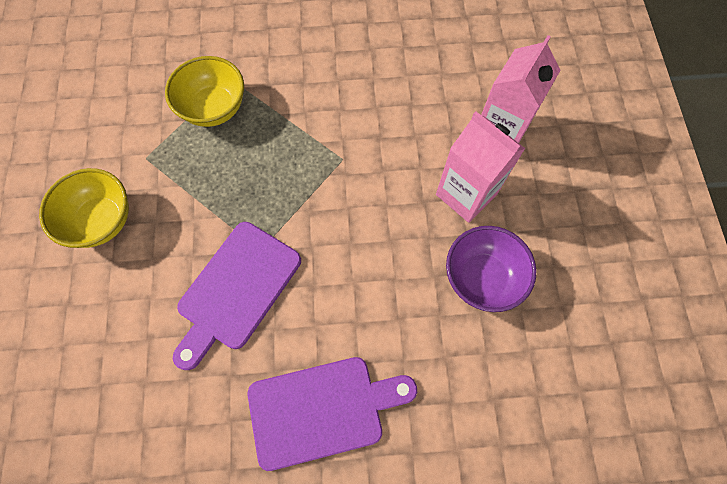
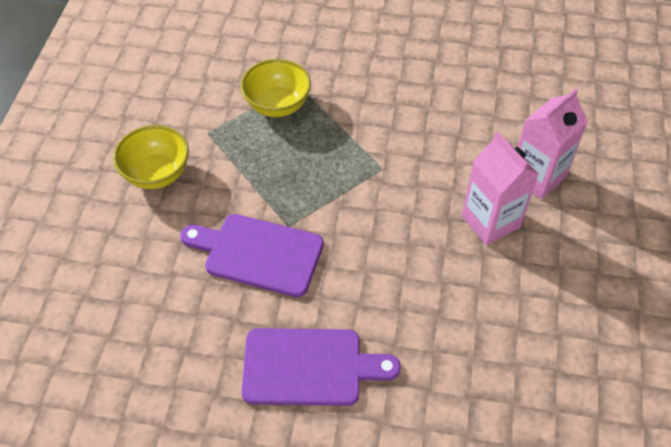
camera: 15 degrees right, 15 degrees down
purple cutting board [173,222,301,370] -> purple cutting board turned 60 degrees clockwise [180,214,324,297]
purple bowl [446,226,536,312] -> none

